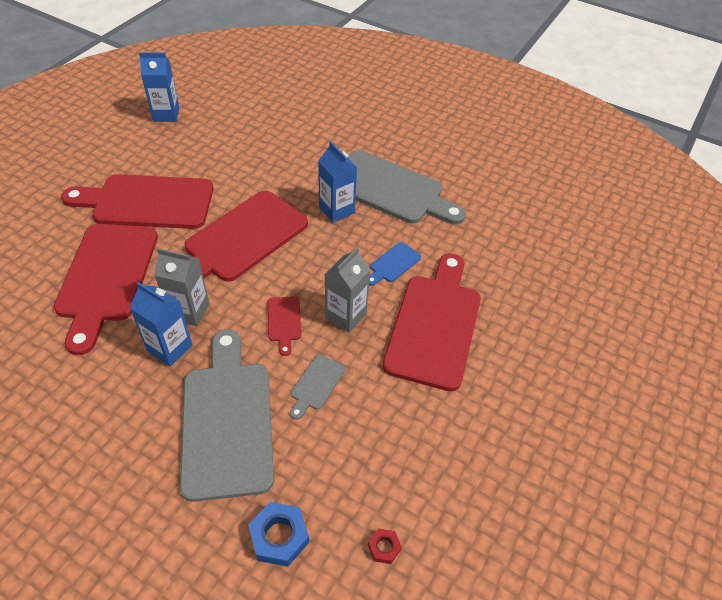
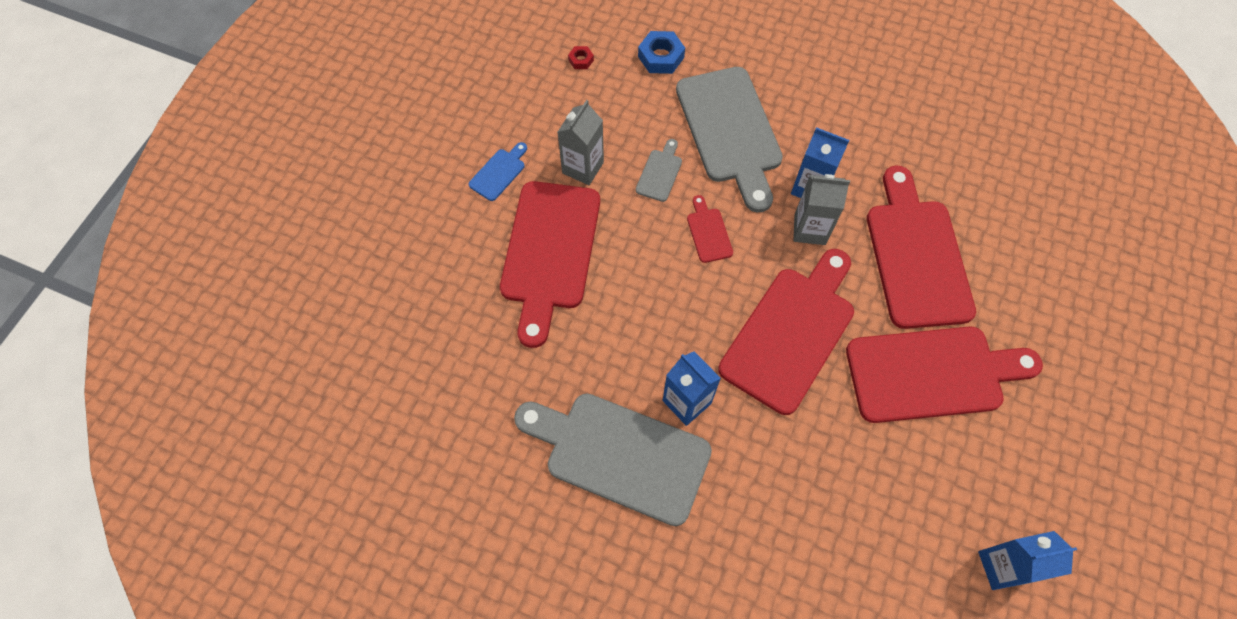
camera: 175 degrees right, 15 degrees up
grey carton [325,247,371,333] -> grey carton moved to [558,100,604,185]
blue cutting board [369,242,421,286] -> blue cutting board moved to [469,142,527,201]

